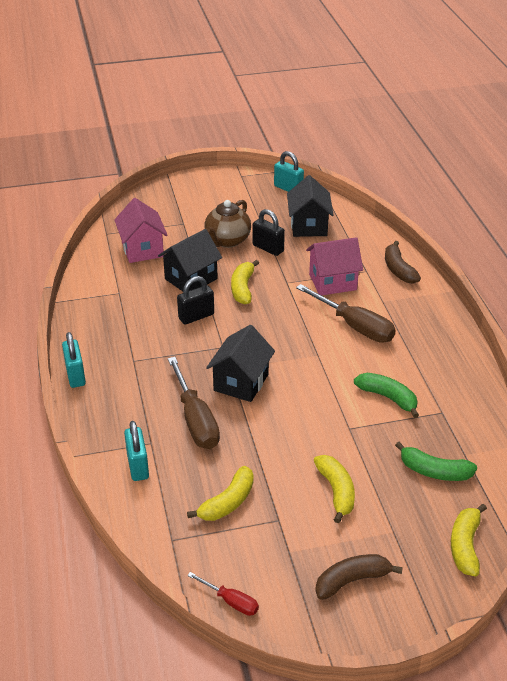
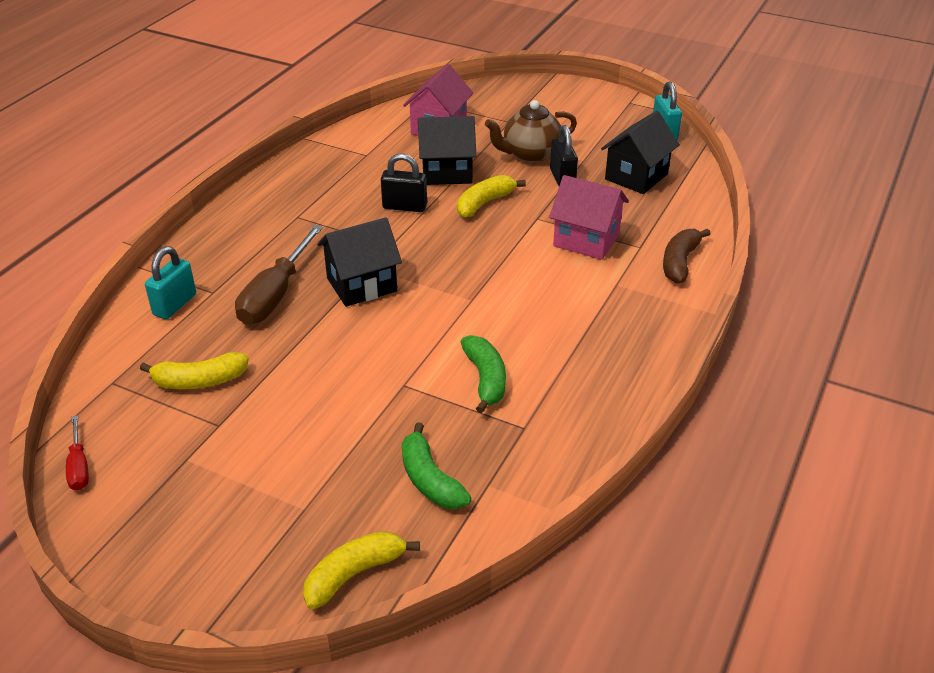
camera: 40 degrees right, 0 degrees up
turquoise padlock [62,332,86,388] -> none
brown screwdriver [296,284,396,343] -> none
yellow banana [314,455,355,523] -> none
brown banana [315,554,403,600] -> none

